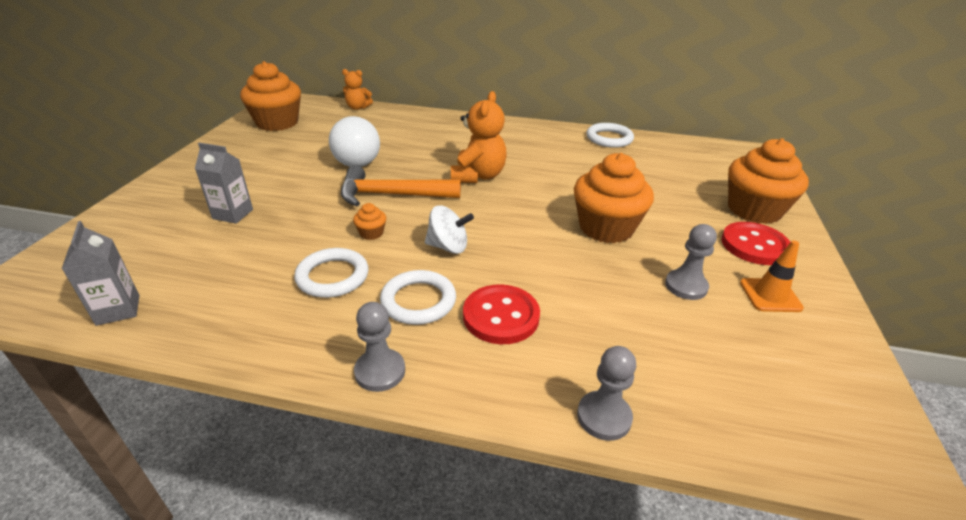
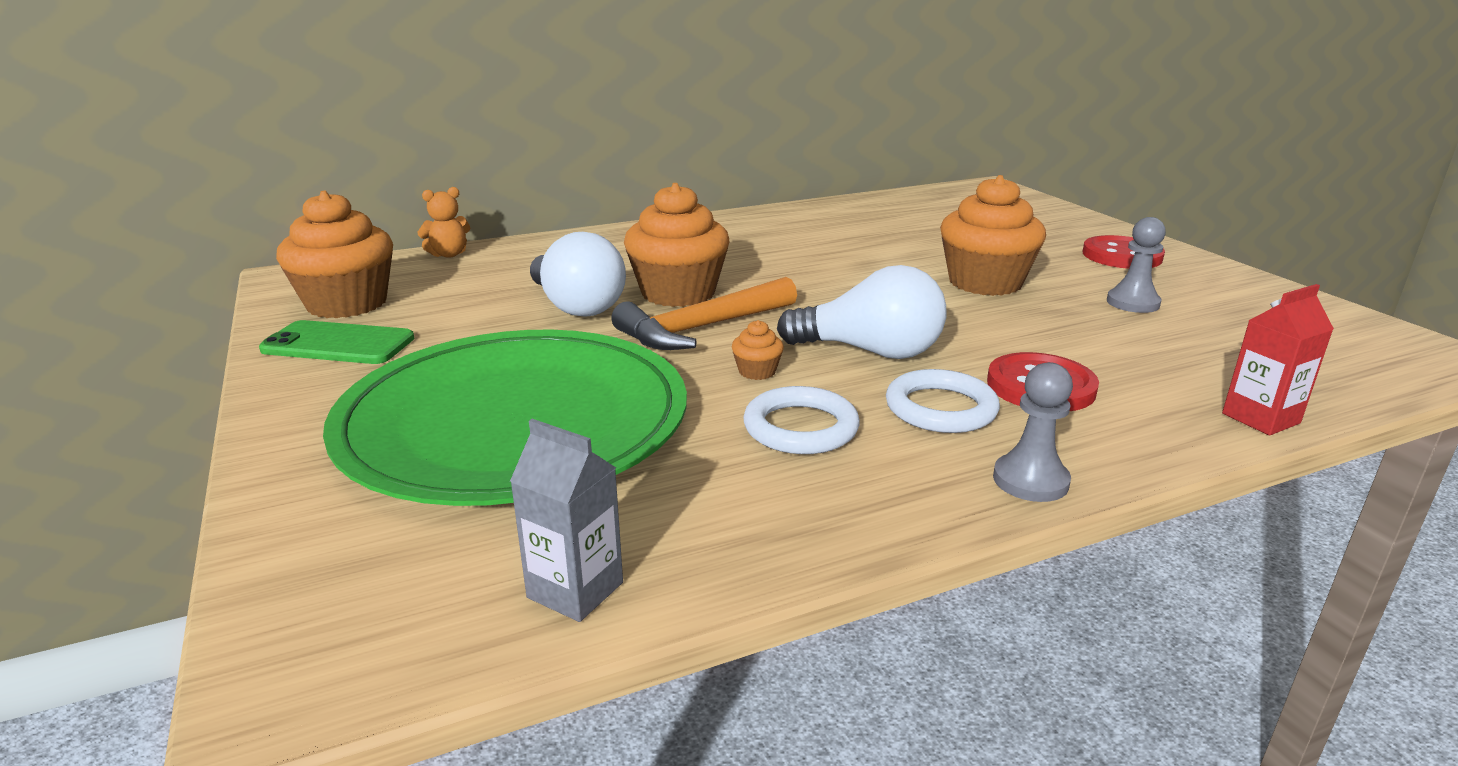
camera: 35 degrees left, 10 degrees down
grey carton [195,143,253,224] -> green plate [323,330,687,506]
white spinning top [425,205,474,254] -> white light bulb [777,265,946,359]
orange teddy bear [451,91,507,183] -> none
grey pawn [577,346,636,441] -> red carton [1222,284,1334,435]
white ring [586,123,634,148] -> none
orange cupcake [728,138,809,224] -> orange cupcake moved to [624,183,729,307]
orange traffic cone [740,240,804,312] -> none
none -> green phone [259,320,415,364]

